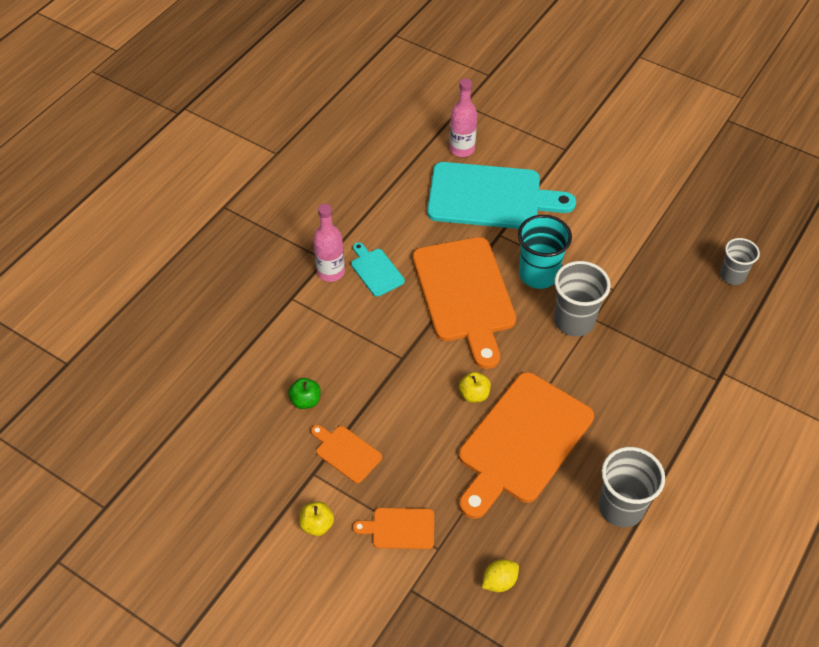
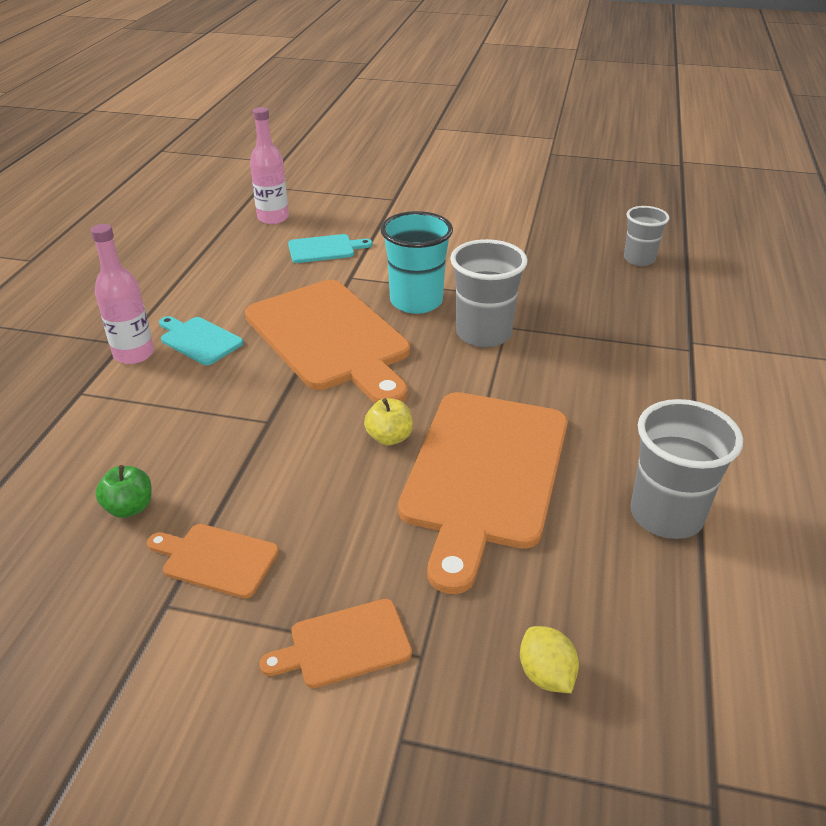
camera: 20 degrees left, 15 degrees down
yellow apple [299,501,334,536] -> none
turquoise cutting board [427,162,576,229] -> turquoise cutting board [288,234,372,263], size x0.45
yellow lemon [482,559,519,592] -> yellow lemon turned 60 degrees counterclockwise [520,626,579,693]

